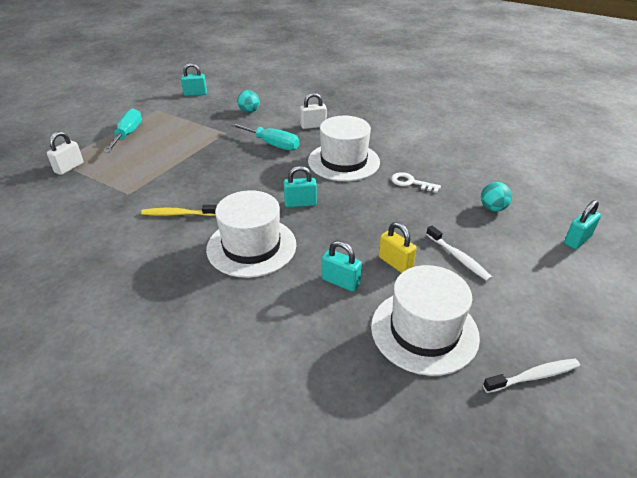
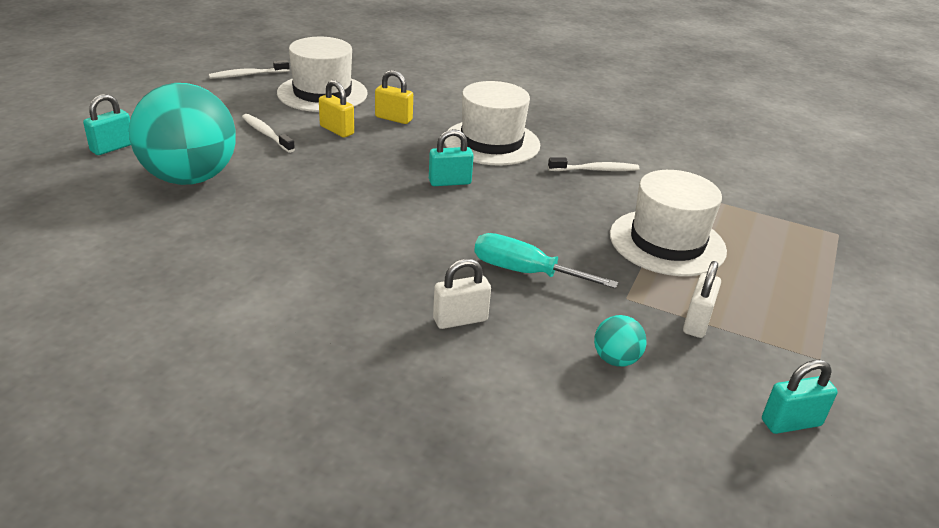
camera: 170 degrees right, 5 degrees down
white padlock [47,131,84,175] -> white padlock moved to [683,261,721,338]
turquoise screwdriver [104,108,142,152] -> none
yellow toothbrush [141,205,217,216] -> white toothbrush [548,157,639,171]
white hat [308,116,380,181] -> white hat moved to [610,170,727,276]
turquoise padlock [322,241,362,292] -> yellow padlock [375,70,413,124]
white key [391,172,441,193] -> none
turquoise ball [481,182,512,212] -> turquoise ball [129,83,236,185], size x2.49

